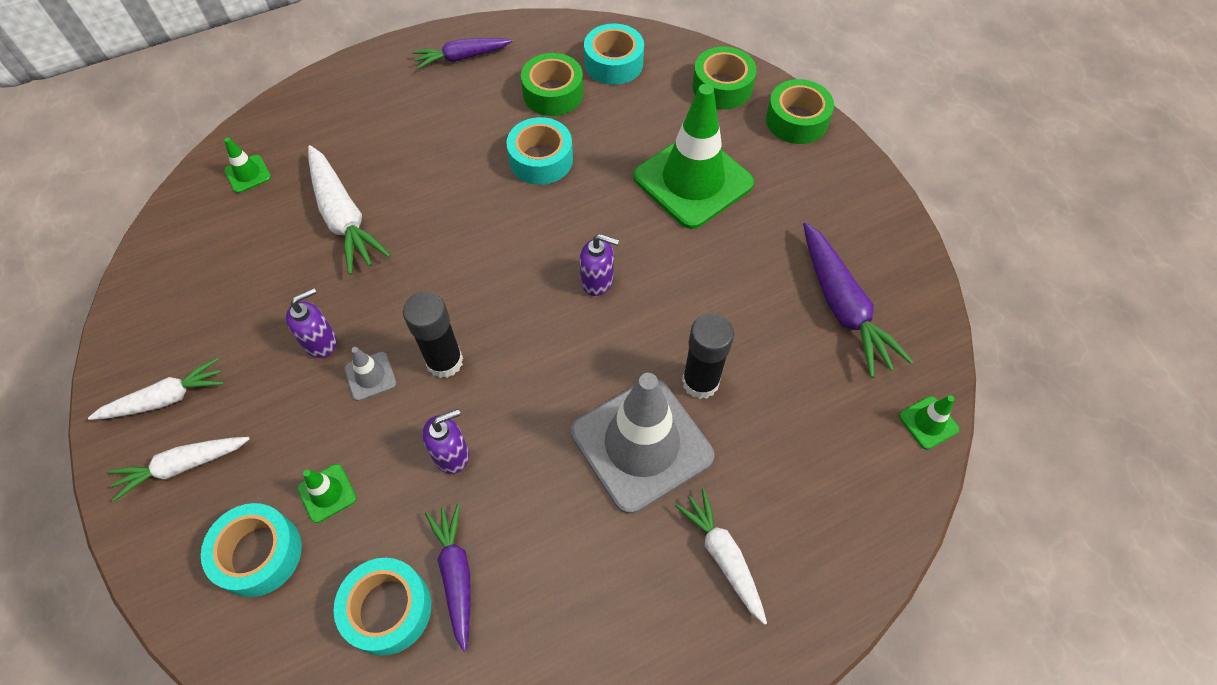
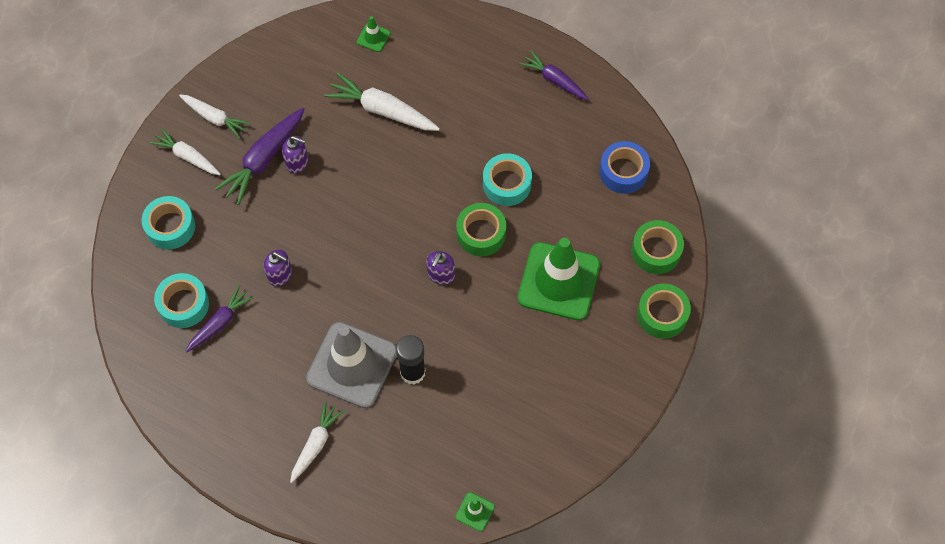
camera: 55 degrees right, 5 degrees up
green traffic cone [297,464,357,523] -> none
white carrot [308,145,391,275] -> white carrot turned 90 degrees clockwise [324,73,440,131]
grey traffic cone [345,347,396,401] -> none
black glue stick [403,291,463,378] -> none
green tape [521,53,583,116] -> green tape moved to [456,203,506,256]
purple soap dispenser [580,234,619,296] -> purple soap dispenser turned 45 degrees clockwise [427,251,455,285]
turquoise tape [584,23,644,85] -> blue tape [599,141,650,194]
purple carrot [803,222,914,378] -> purple carrot moved to [215,108,304,205]

